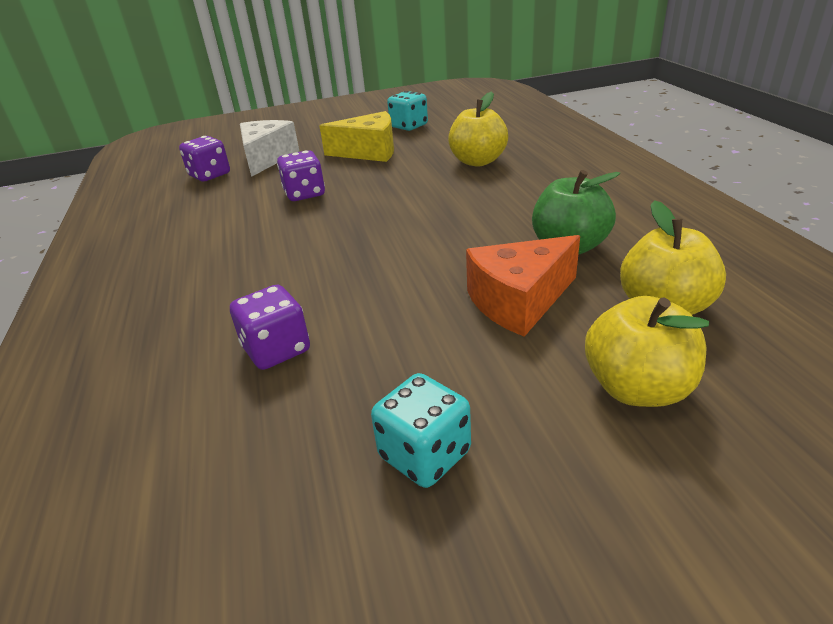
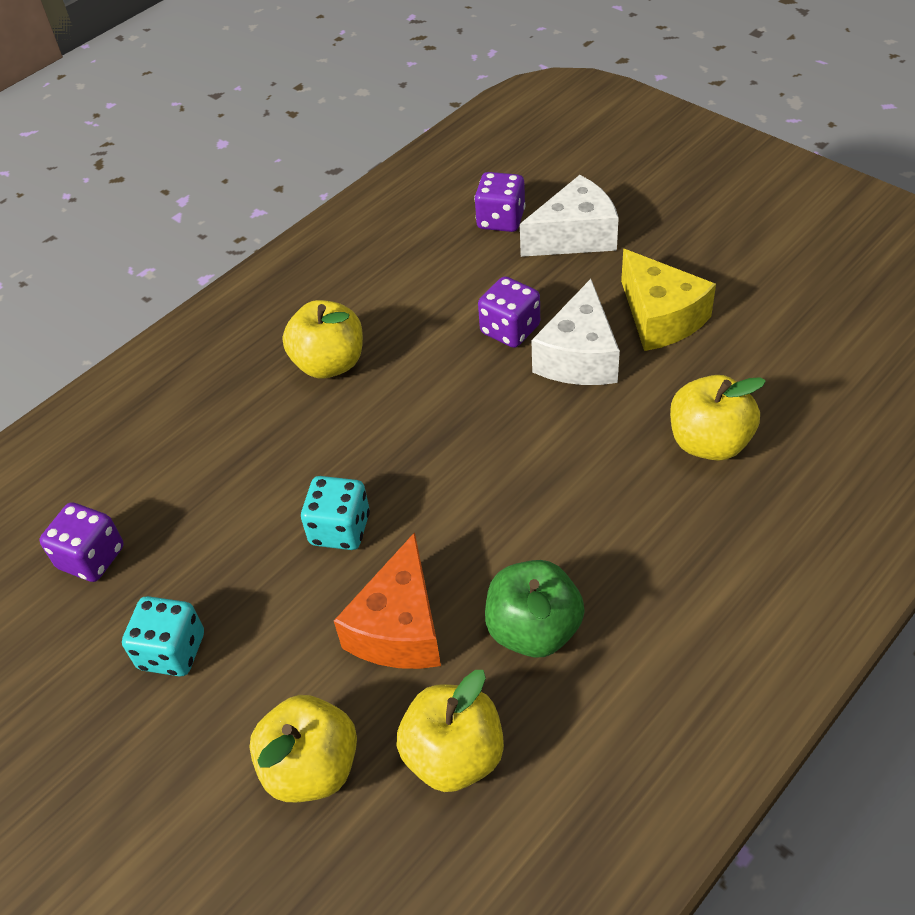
camera: 60 degrees right, 15 degrees up
purple dice [230,285,310,370] -> purple dice moved to [40,502,124,582]
turquoise dice [387,91,428,131] -> turquoise dice moved to [301,476,370,550]
orange cheese [466,235,580,337] -> orange cheese turned 105 degrees counterclockwise [334,532,441,669]
none -> yellow apple [282,300,363,379]
none -> white cheese [531,279,620,385]

